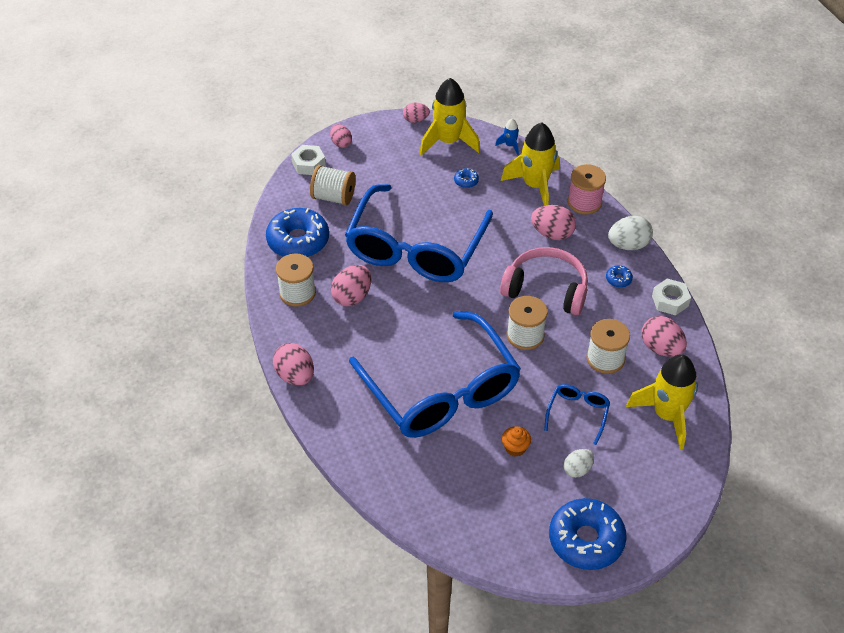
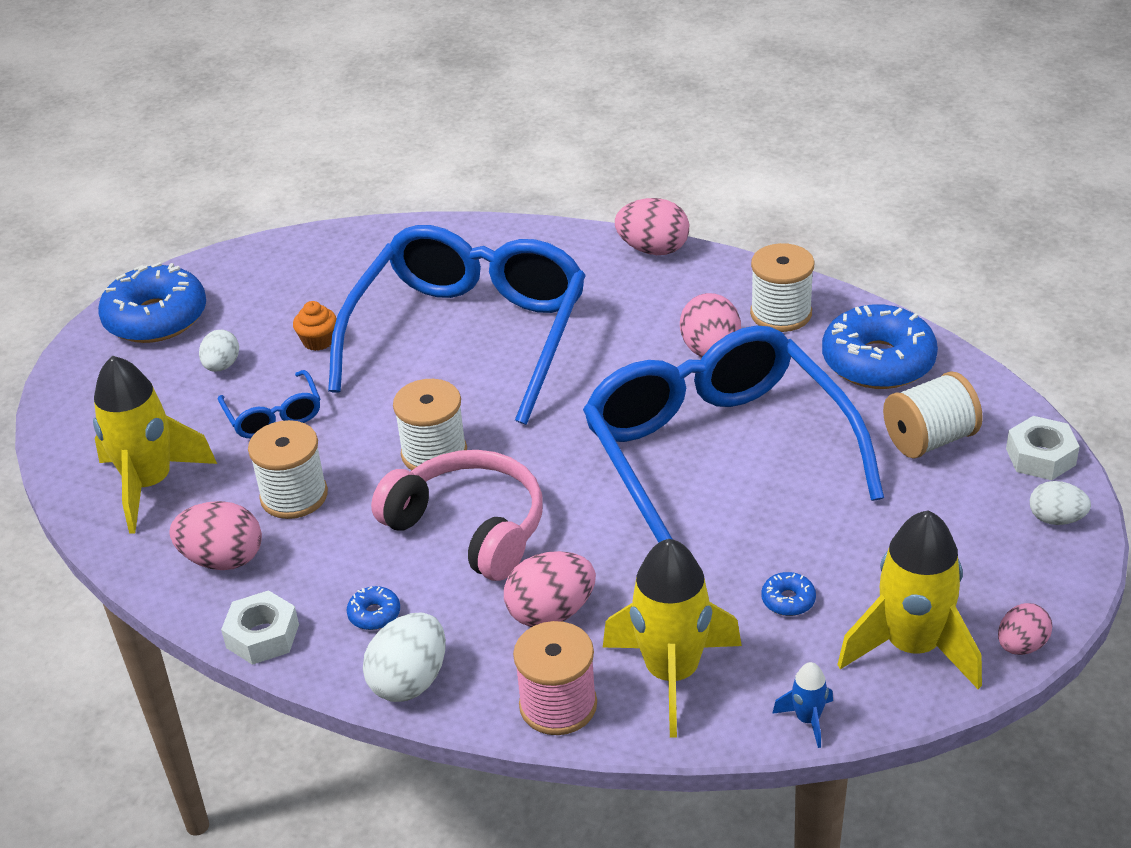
camera: 140 degrees right, 10 degrees down
pink egg [330,124,352,148] -> white egg [1030,481,1091,525]
blue glasses [349,311,521,438] -> blue glasses turned 90 degrees clockwise [328,225,586,425]
pink headphones [500,247,588,315] -> pink headphones turned 120 degrees counterclockwise [371,450,543,581]

